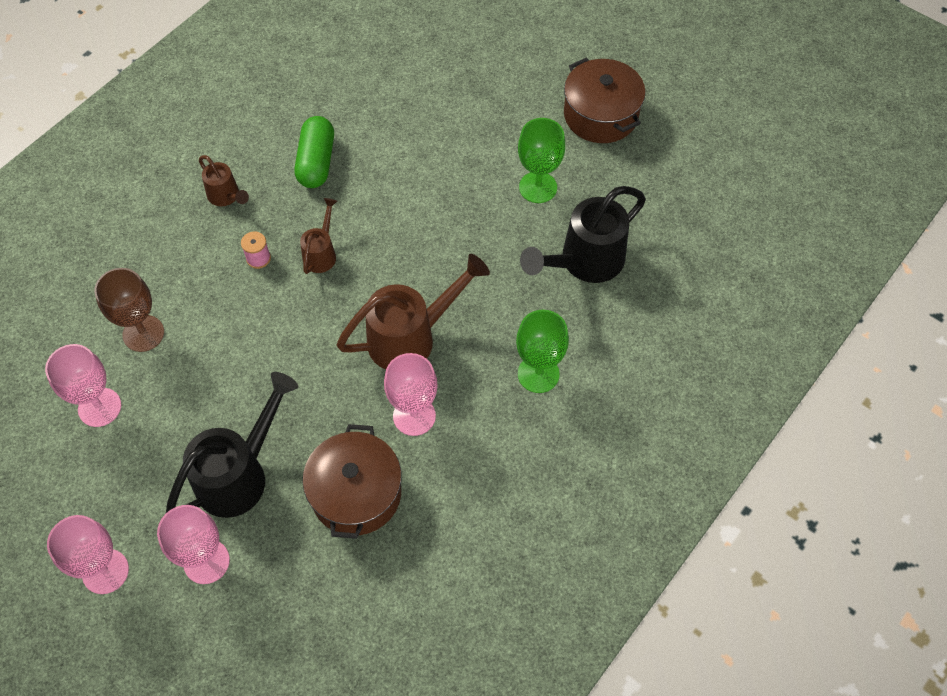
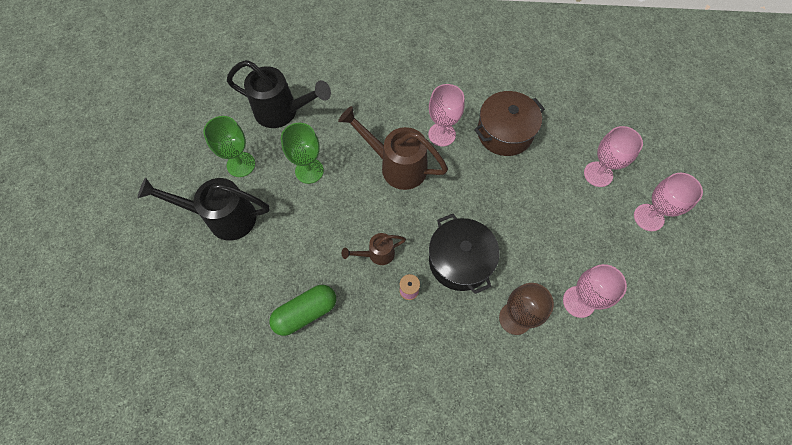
camera: 125 degrees left, 5 degrees up
black watering can [166,372,298,518] -> black watering can moved to [138,178,270,241]
brown watering can [199,155,249,206] -> none
green goblet [516,310,569,393] -> green goblet moved to [281,123,324,184]
brown pot [564,58,646,143] -> none
none -> black pot [429,214,499,294]

